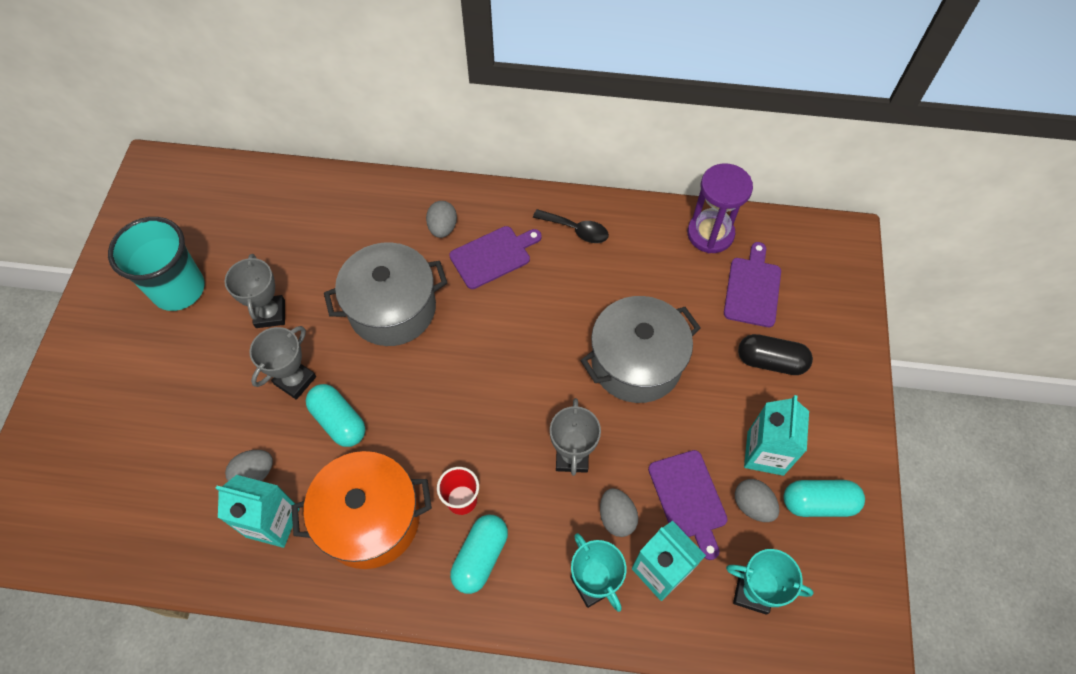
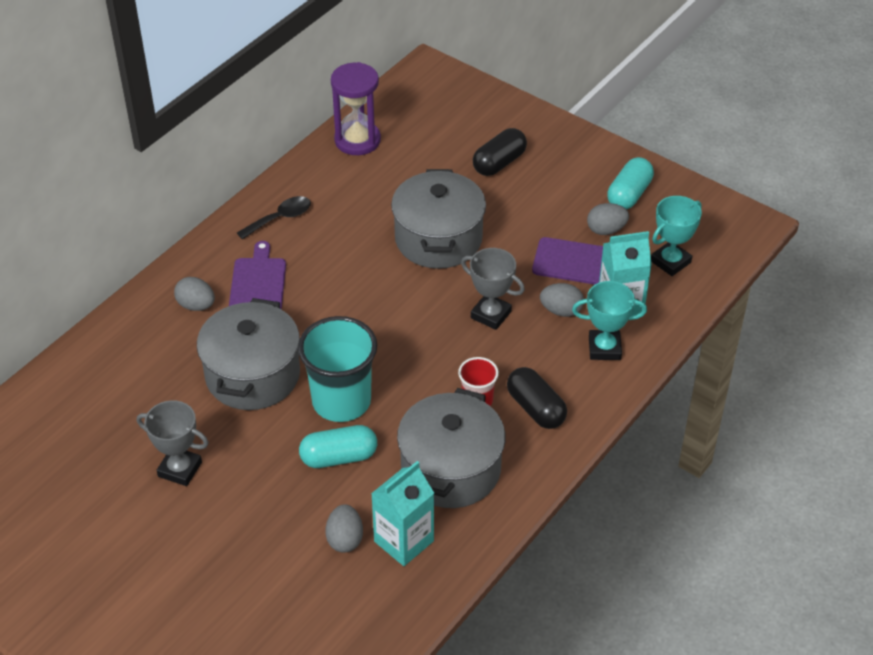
camera: 60 degrees left, 15 degrees down
turquoise cup [108,217,205,311] -> turquoise cup moved to [298,316,377,422]
grey trophy [250,326,316,400] -> none
orange pot [291,451,432,569] -> grey pot [397,388,506,508]
turquoise capsule [450,515,508,594] -> black capsule [507,367,567,429]
purple cutting board [724,242,781,327] -> none
turquoise carton [744,395,809,476] -> none

